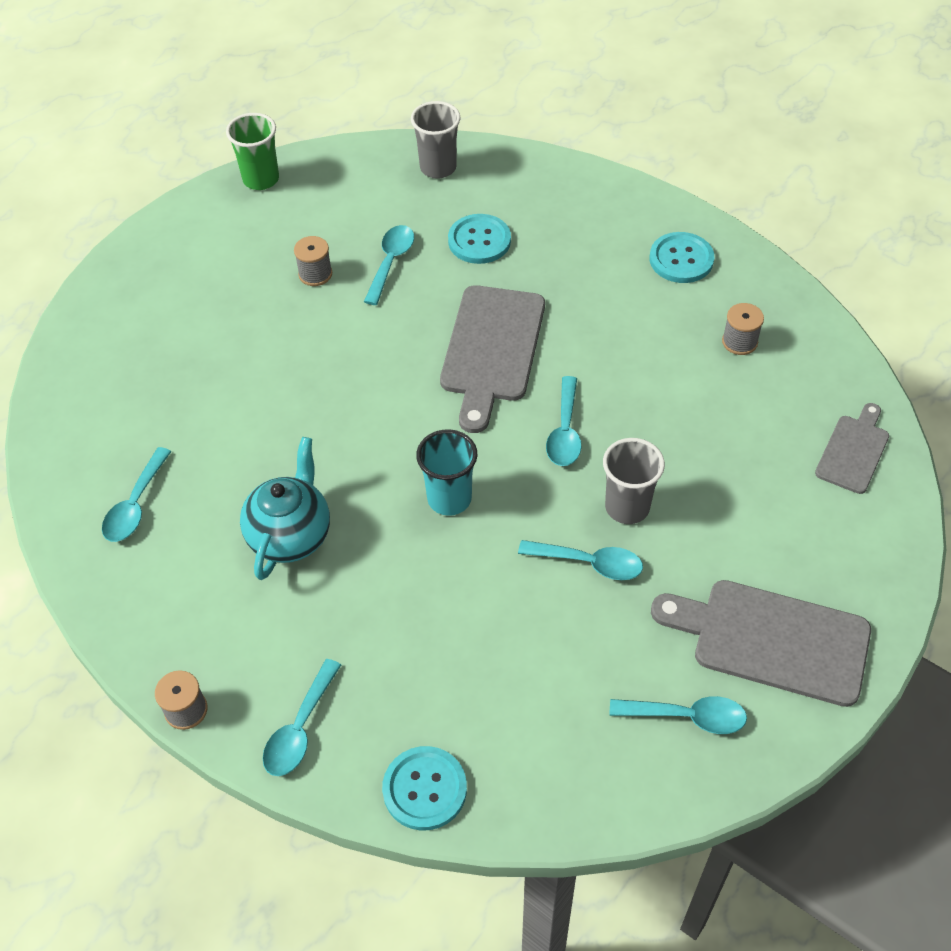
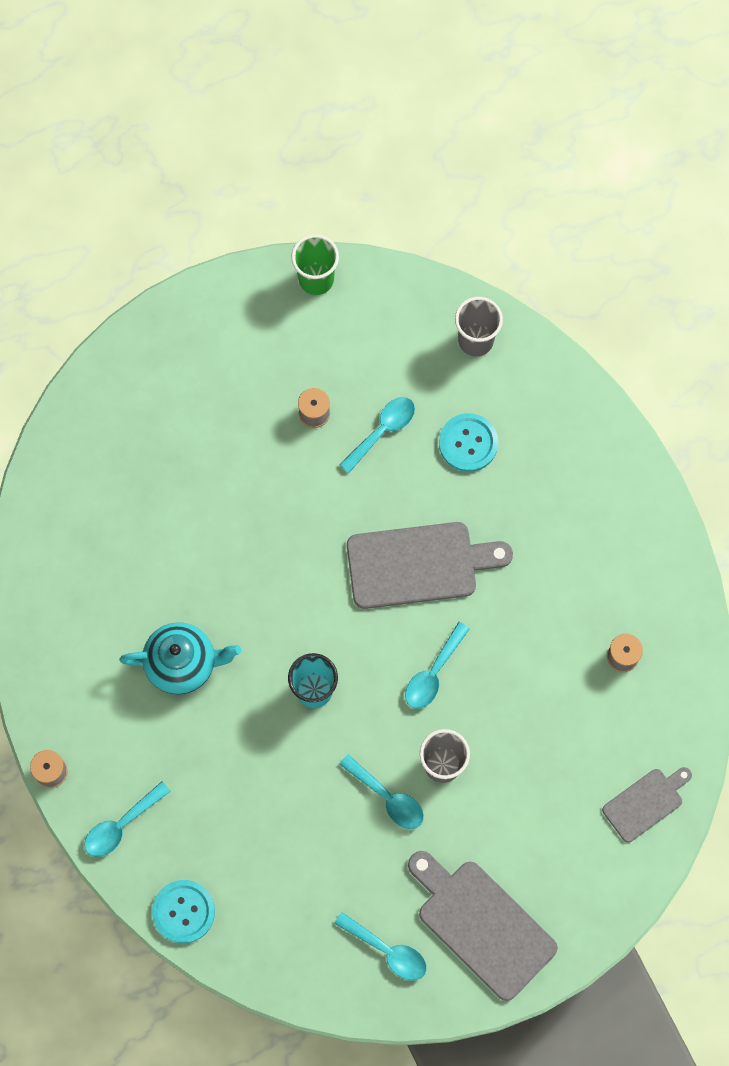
camera: 25 degrees right, 20 degrees up
turquoise spoon [102,447,172,542] -> none
turquoise teapot [240,437,330,580] -> turquoise teapot turned 45 degrees clockwise [119,622,241,695]
grey cutting board [440,285,545,433] -> grey cutting board turned 135 degrees counterclockwise [347,522,513,609]
turquoise button [650,232,714,283] -> none

